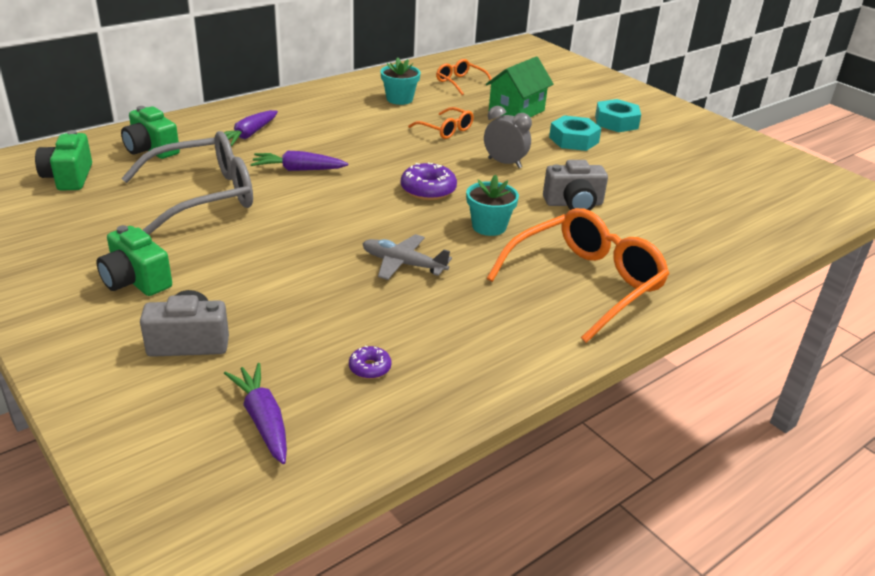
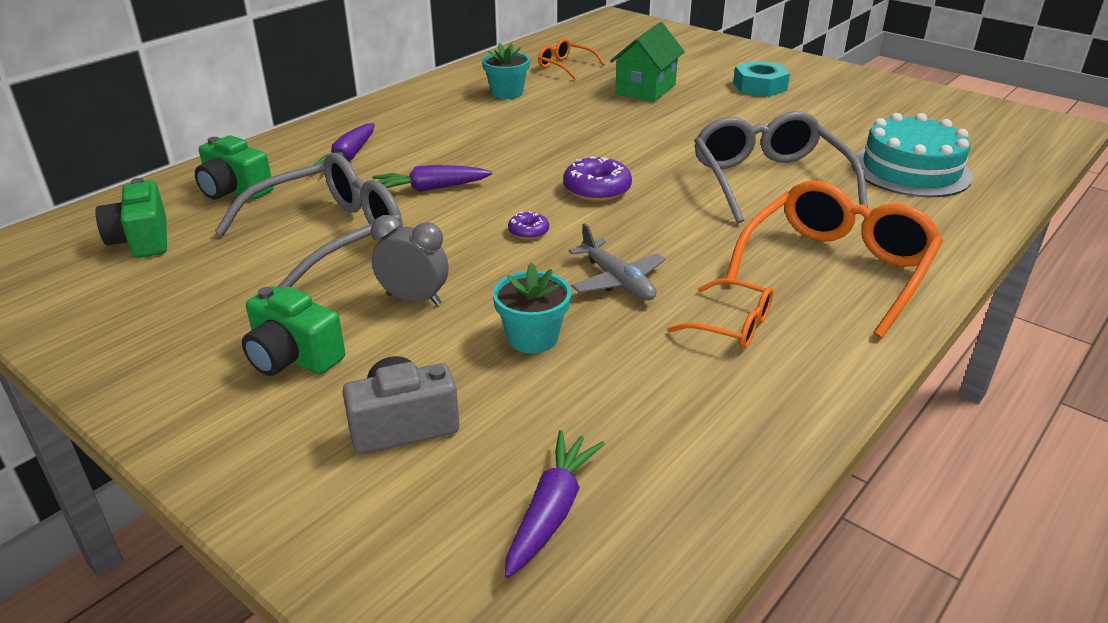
camera: 10 degrees left, 0 degrees up
purple carrot [224,363,287,464] -> purple carrot turned 60 degrees clockwise [504,430,605,578]
purple donut [349,346,392,379] -> purple donut moved to [508,212,549,240]
grey plane [363,234,452,280] -> grey plane turned 135 degrees counterclockwise [568,223,665,300]
orange glasses [408,107,474,139] -> orange glasses moved to [667,278,773,349]
turquoise flower pot [466,175,519,236] -> turquoise flower pot moved to [493,263,572,353]
grey clock [484,106,532,168] -> grey clock moved to [371,215,449,306]
grey camera [543,160,608,211] -> grey glasses [694,111,868,224]
turquoise nut [549,115,601,151] -> none
none -> turquoise cake [851,113,973,197]

